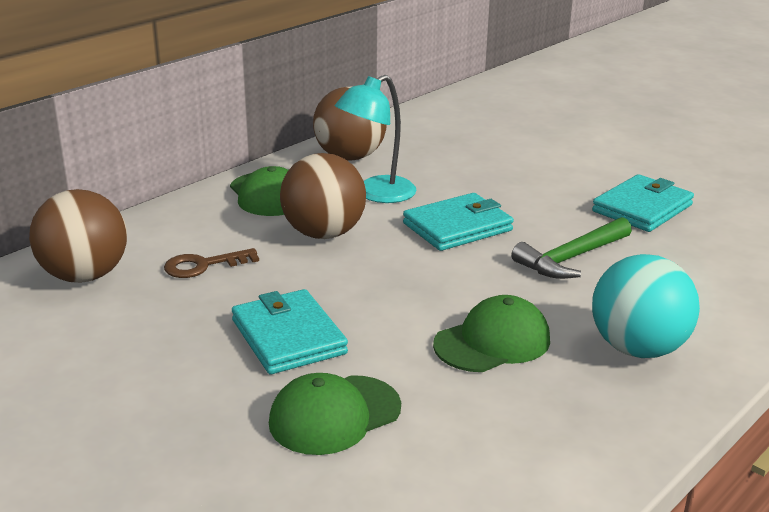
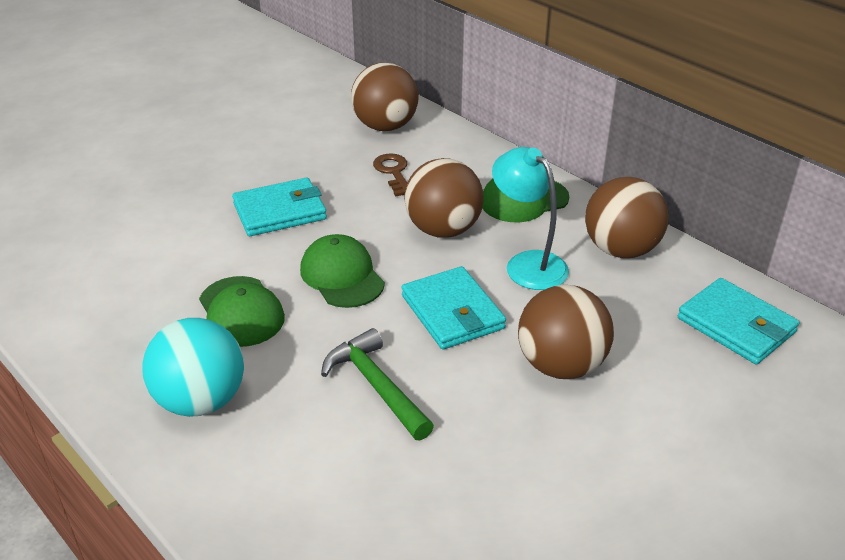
camera: 95 degrees right, 10 degrees up
green cap [269,373,401,455] -> green cap moved to [300,234,385,308]
turquoise wallet [592,174,694,232] -> turquoise wallet moved to [678,278,800,365]
none -> brown ball [518,285,614,379]

